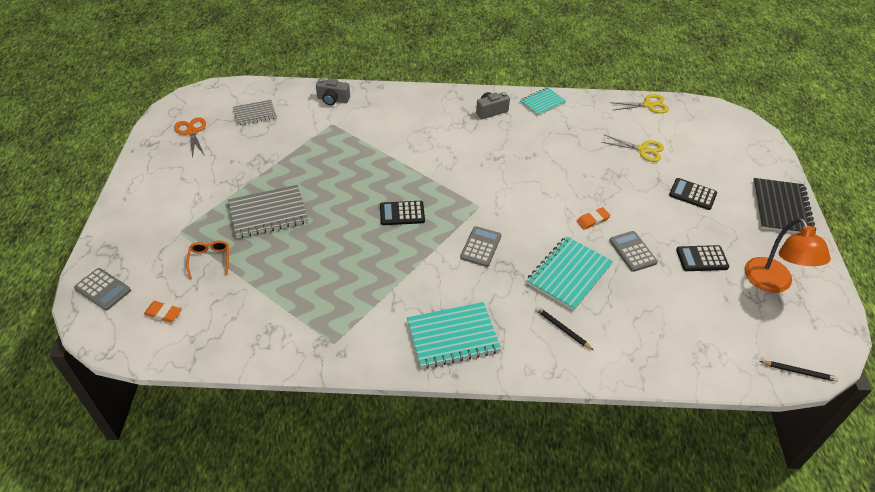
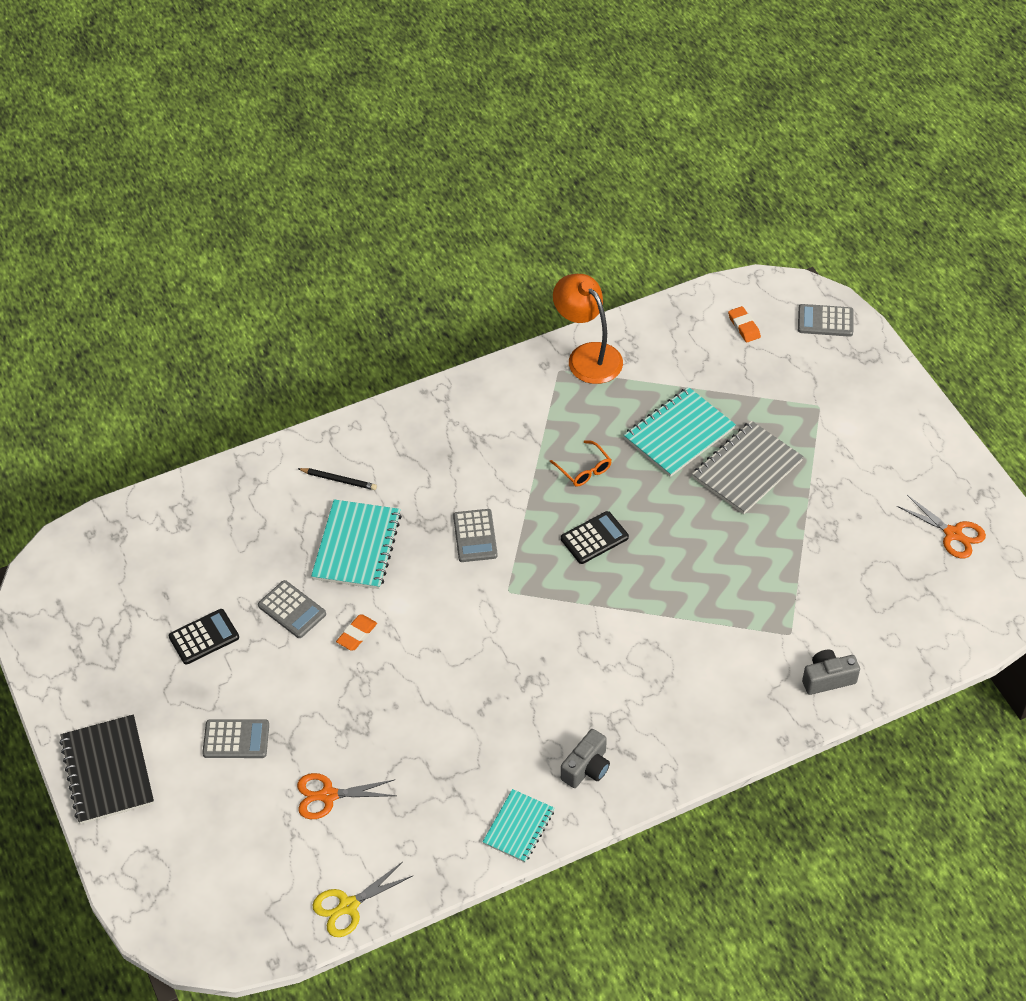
camera: 155 degrees right, 5 degrees up
orange eraser [144,301,182,323] -> orange eraser turned 75 degrees clockwise [728,306,761,343]
orange glasses [186,241,229,279] -> orange glasses moved to [550,440,612,487]
grey notebook [233,100,277,126] -> none
turquoise notebook [407,302,501,369] -> turquoise notebook moved to [624,387,736,477]
yellow scissors [601,135,664,162] -> orange scissors [297,773,396,819]
black calculator [669,178,717,210] -> grey calculator [202,719,269,758]
orange lamp [745,218,831,293] -> orange lamp moved to [553,274,623,384]
black pencil [760,361,839,382] -> none

